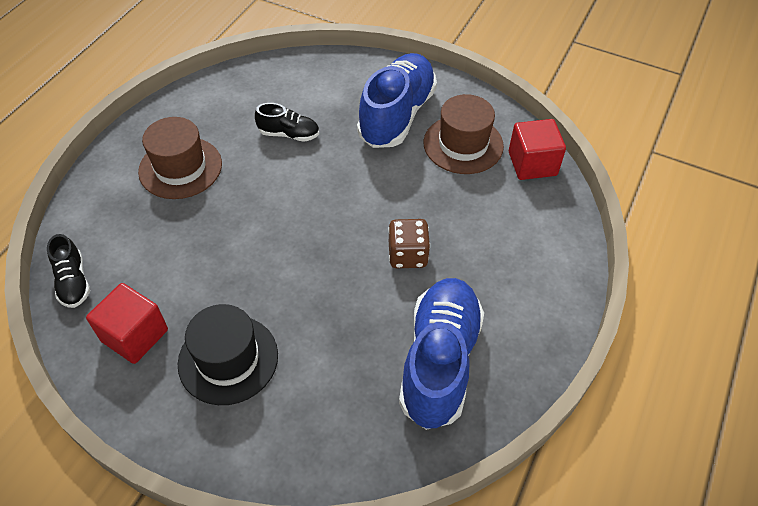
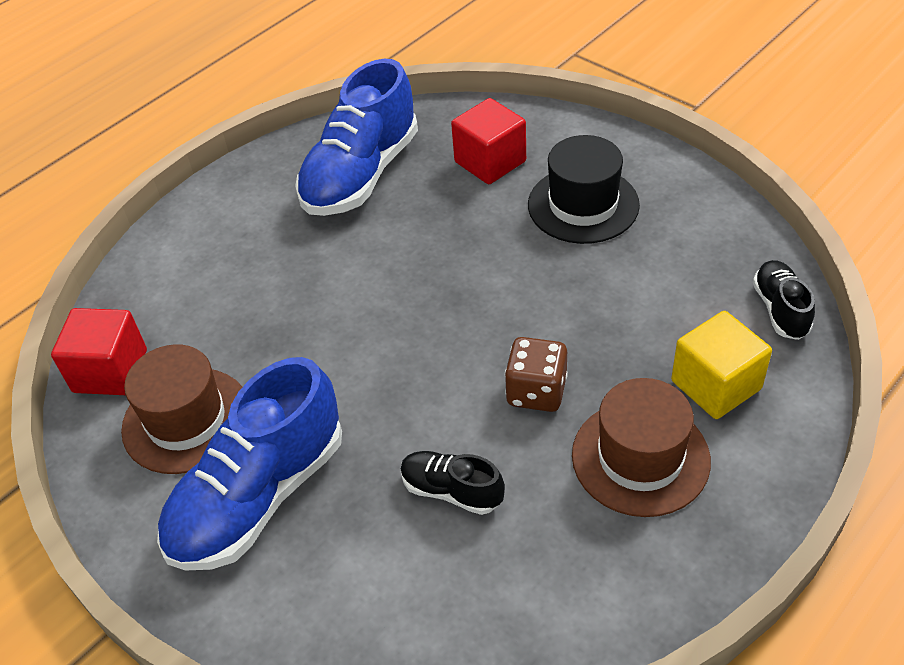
camera: 160 degrees left, 5 degrees down
red cube [86,283,168,364] -> red cube moved to [451,98,526,184]
brown dice [388,219,430,268] -> brown dice moved to [505,337,568,412]
none -> yellow cube [671,311,772,419]

